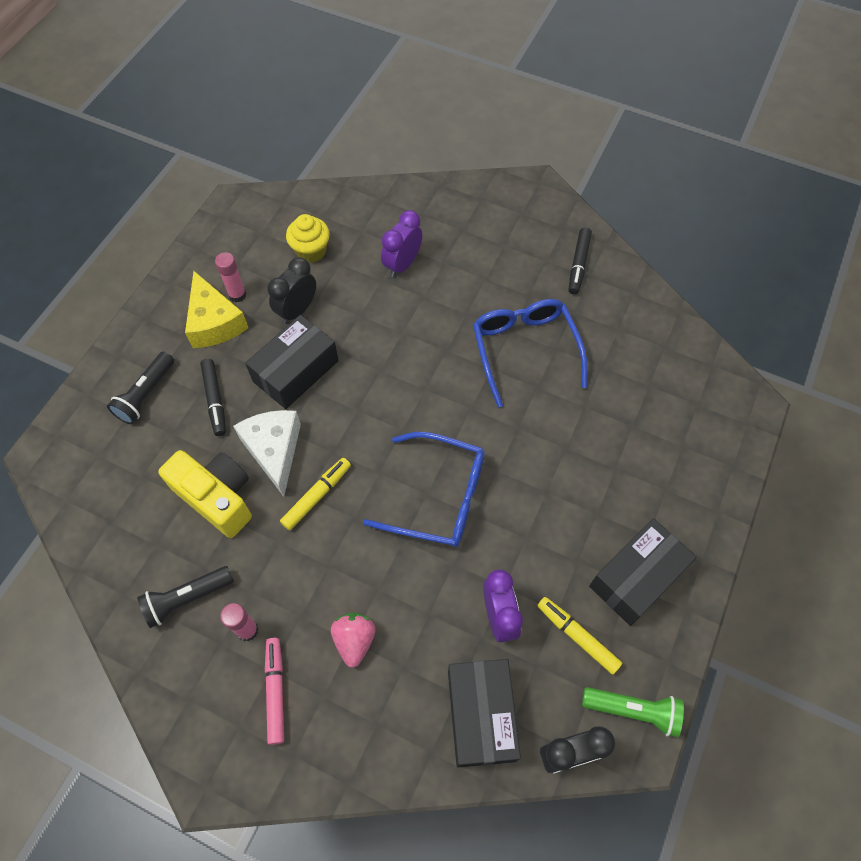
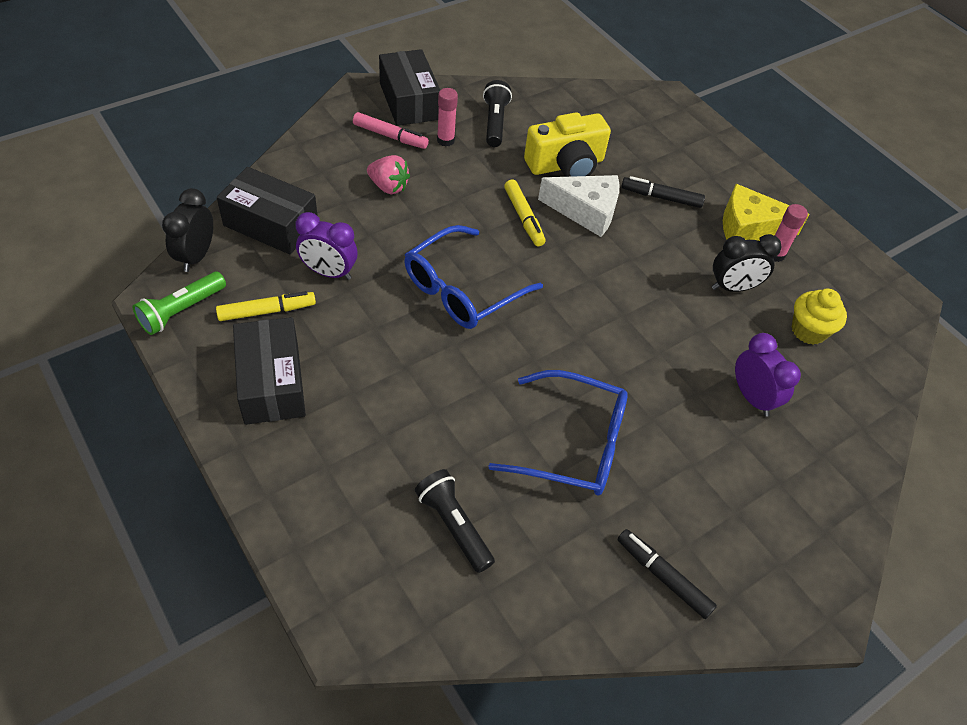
camera: 115 degrees right, 10 degrees down
black flashlight [107,352,174,424] -> black flashlight moved to [415,469,495,573]
black box [245,315,339,409] -> black box moved to [379,49,440,126]
black clock [267,257,316,324] -> black clock turned 105 degrees clockwise [712,234,782,292]

